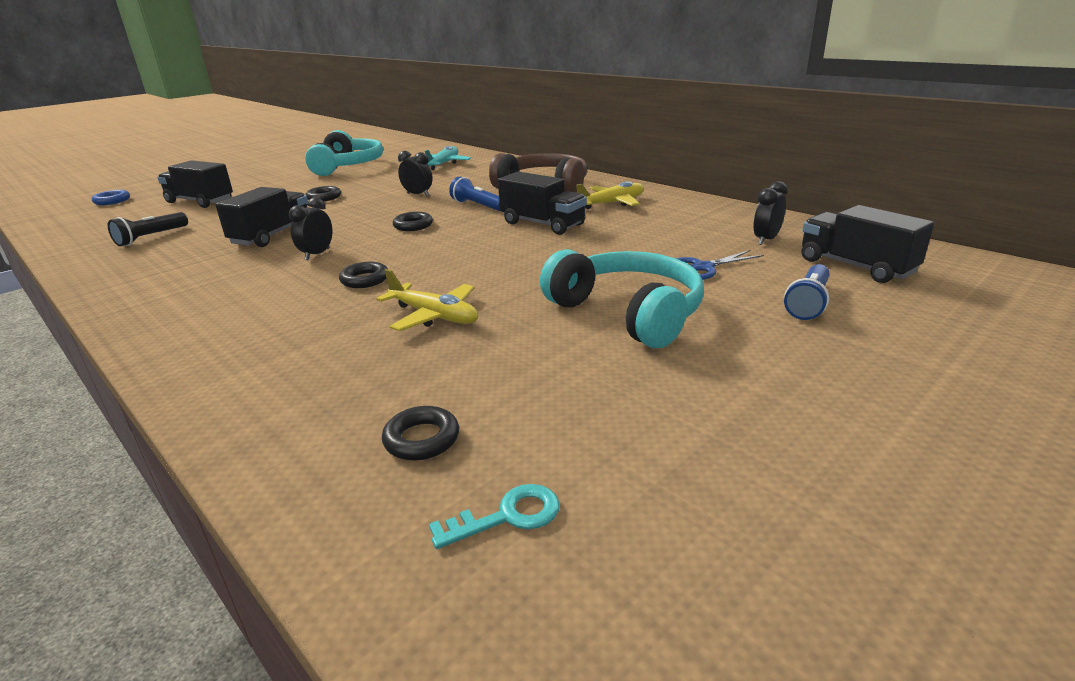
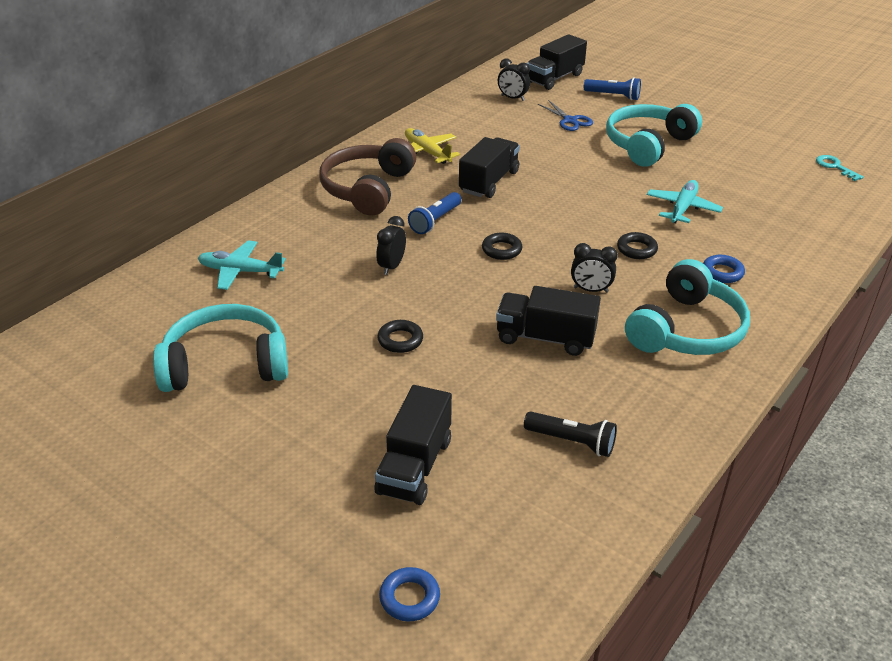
camera: 100 degrees left, 10 degrees up
yellow plane [376,269,478,331] -> turquoise plane [647,180,723,223]
black ring [382,406,459,461] -> none
none -> turquoise headphones [625,259,750,355]
none -> blue ring [703,255,745,283]

